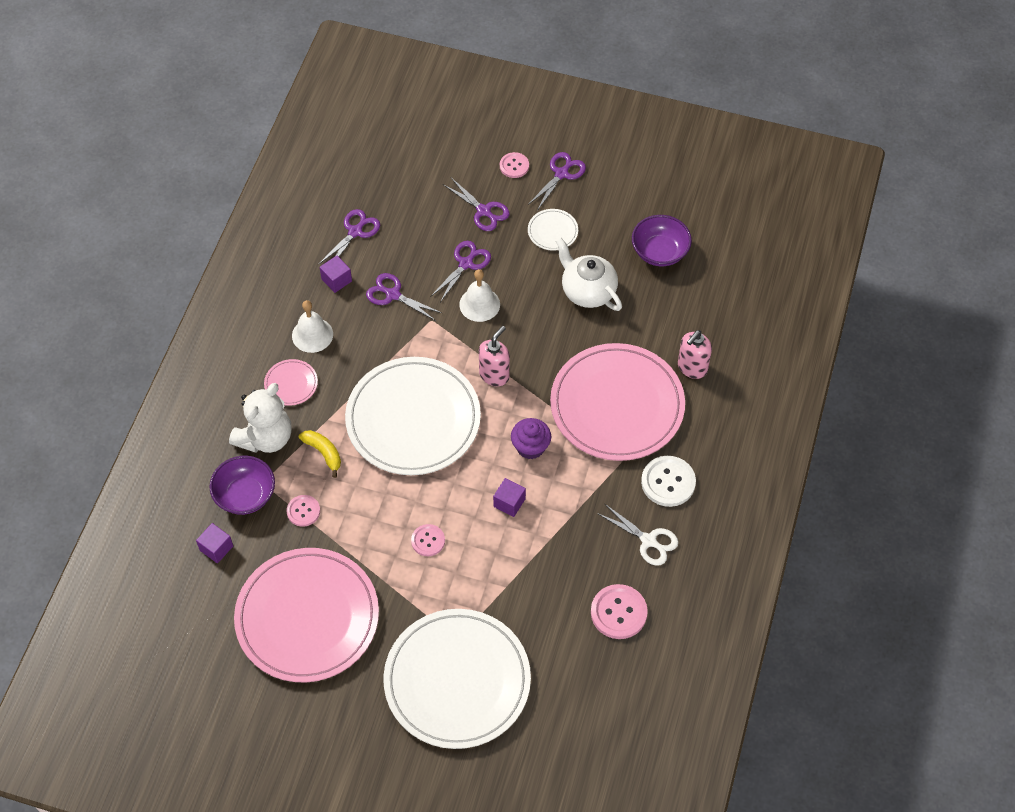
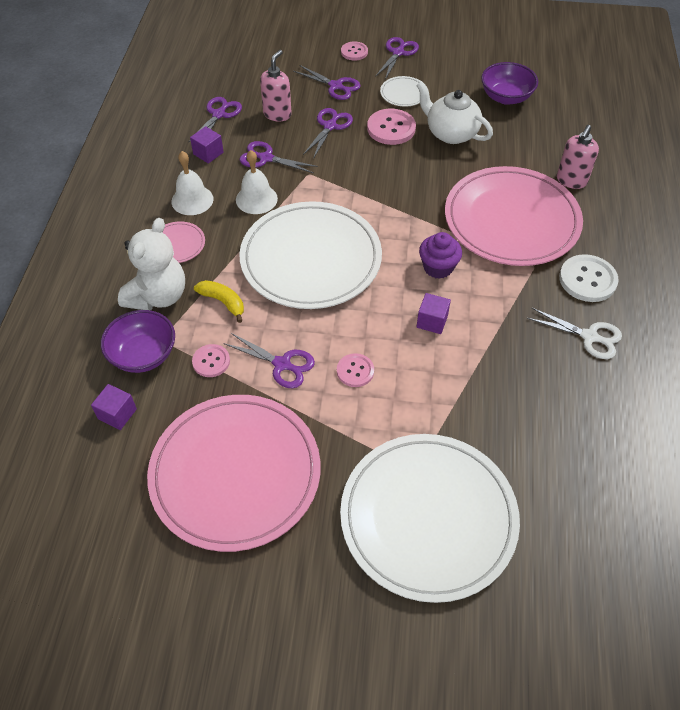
camera: 10 degrees left, 5 degrees down
white bell [459,269,500,322] -> white bell moved to [236,150,278,214]
pink soap dispenser [479,326,510,386] -> pink soap dispenser moved to [260,50,292,122]
pink button [591,584,648,639] -> pink button moved to [367,109,416,145]
none -> purple scissors [223,333,315,388]

